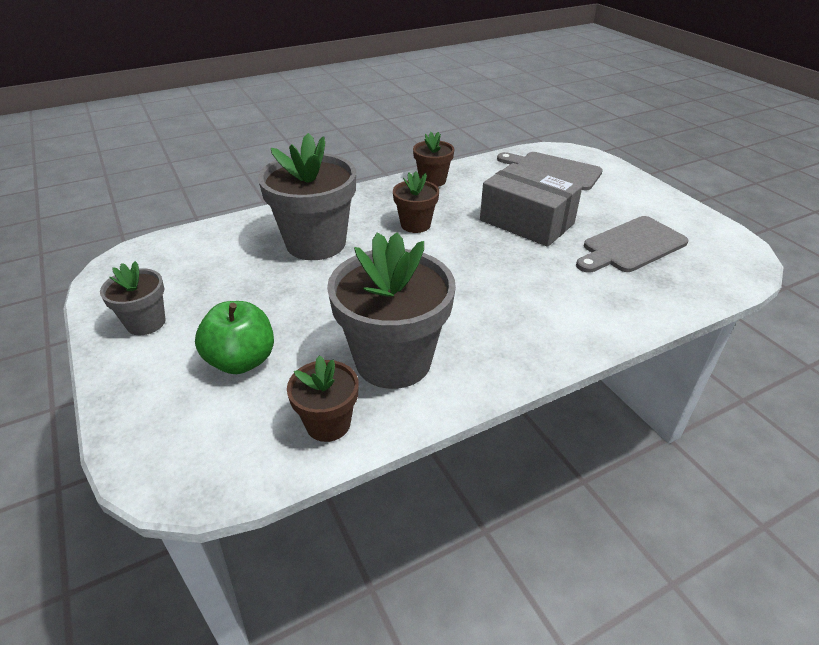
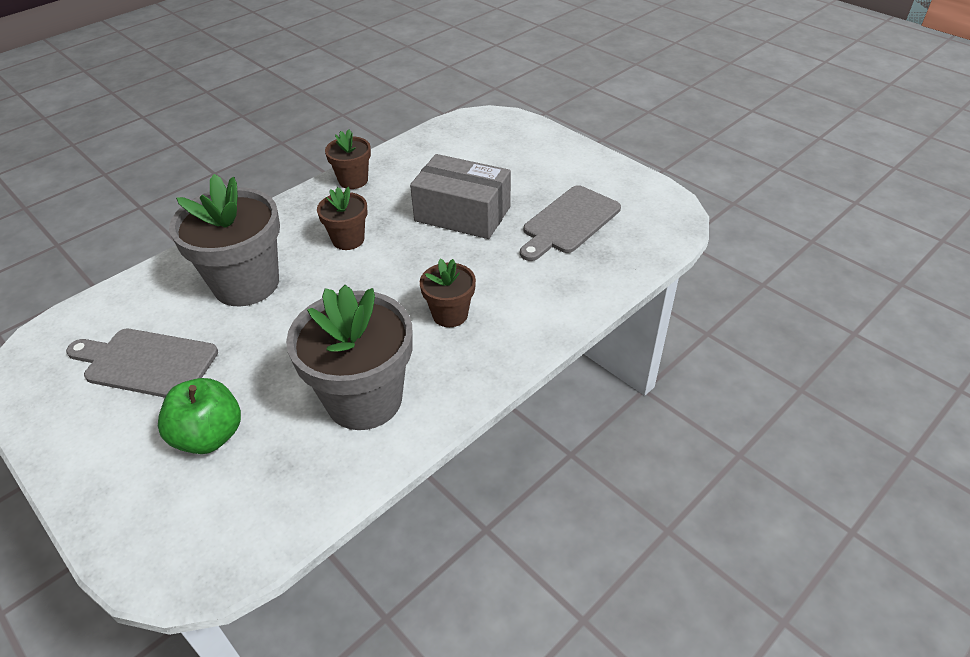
camera: 15 degrees left, 5 degrees up
grey flower pot [100,261,165,335] -> none
brown flower pot [287,355,359,442] -> brown flower pot moved to [420,259,476,327]
grey cutting board [497,152,603,190] -> grey cutting board moved to [66,329,218,398]

